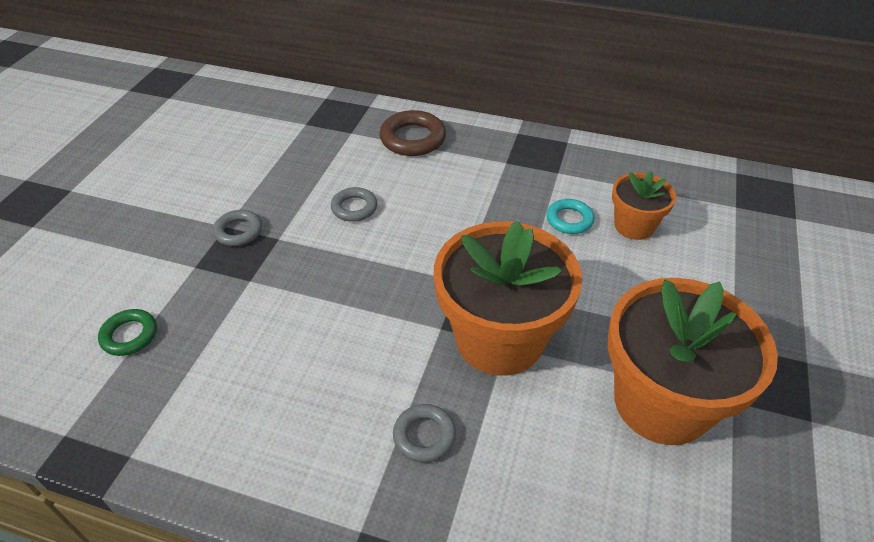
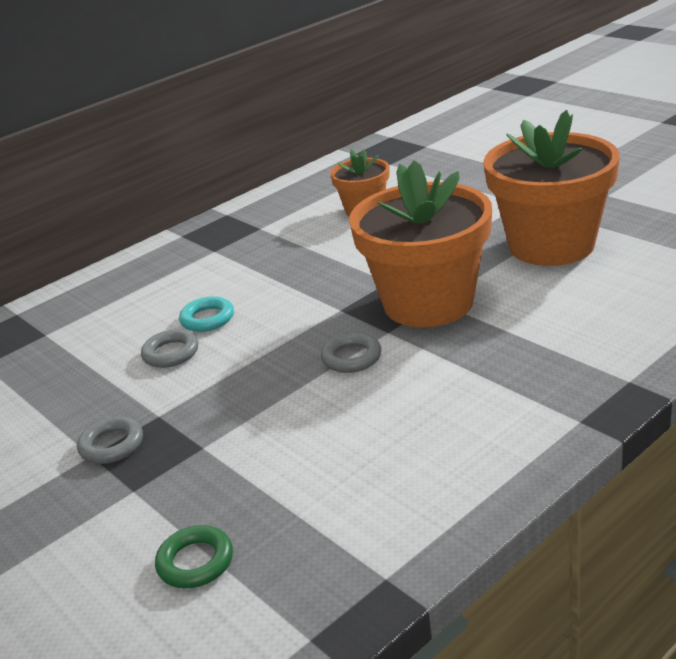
camera: 55 degrees left, 15 degrees down
brown ring [379,110,446,156] -> none
grey ring [393,404,456,463] -> grey ring moved to [321,332,381,373]
turquoise ring [547,199,594,234] -> turquoise ring moved to [179,296,234,332]

